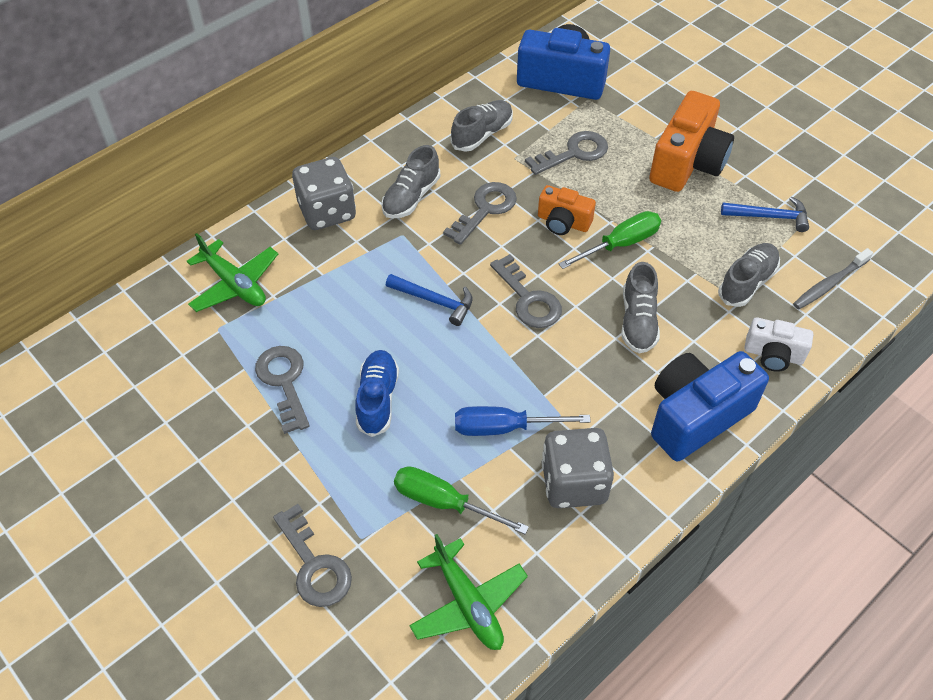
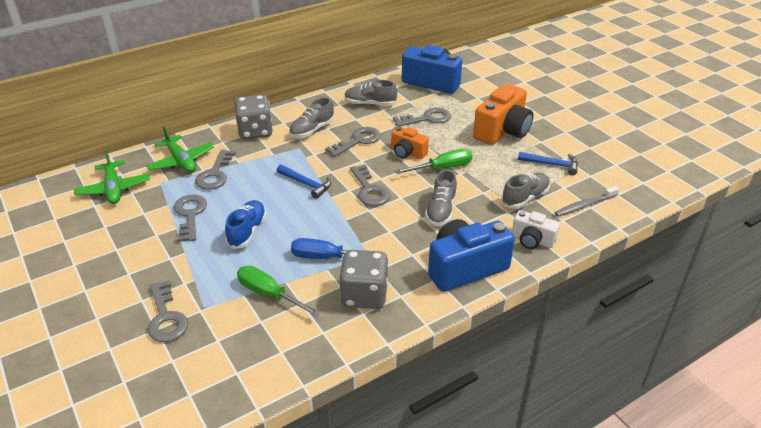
camera: 10 degrees right, 15 degrees down
green plane [409,534,528,650] -> green plane moved to [74,149,150,204]
grey shoe [451,100,513,152] -> grey shoe turned 135 degrees counterclockwise [344,80,397,106]
none -> grey key [195,150,236,190]

